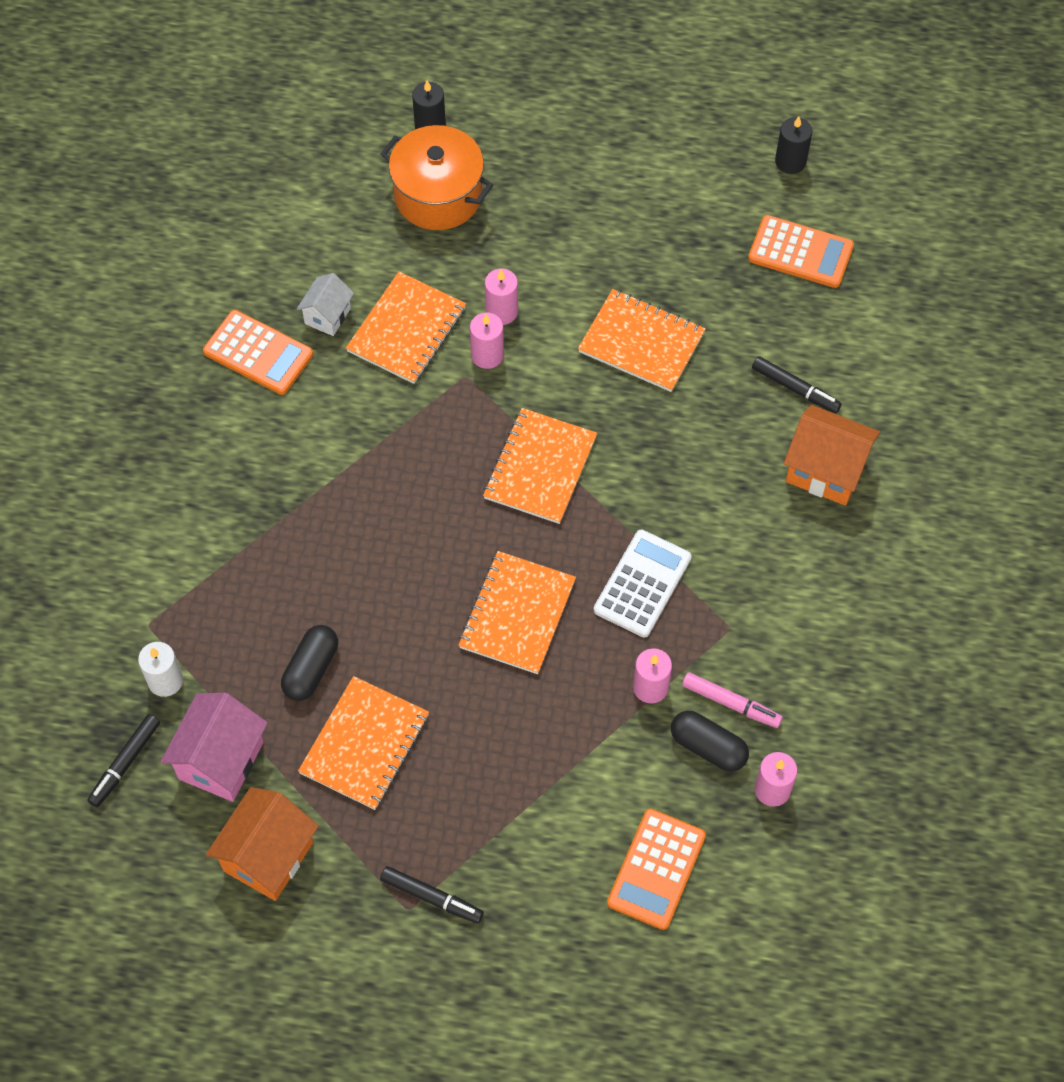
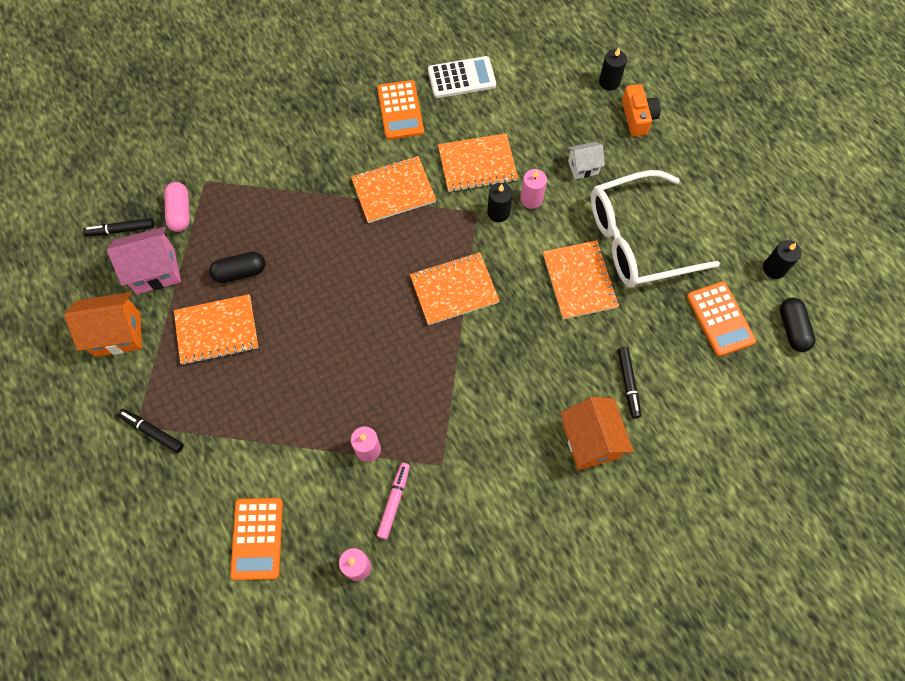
camera: 50 degrees right, 5 degrees up
white candle [138,642,183,697] -> pink capsule [164,182,190,232]
white house [297,273,354,336] -> white house moved to [568,142,605,179]
orange pot [380,125,493,230] -> none
black marker [380,866,484,924] -> black marker turned 135 degrees clockwise [118,409,184,453]
orange notebook [458,551,576,674] -> orange notebook moved to [351,156,436,223]
pink candle [470,313,504,369] -> black candle [487,183,513,222]
white calculator [594,530,692,637] -> white calculator moved to [428,56,496,98]
orange calculator [607,809,706,930] -> orange calculator turned 75 degrees counterclockwise [230,498,283,580]
black capsule [671,711,749,772] -> black capsule moved to [780,298,816,352]
pink marker [682,672,783,728] -> pink marker turned 150 degrees counterclockwise [377,463,410,539]
none -> white glasses [591,170,720,288]
none -> orange camera [622,84,661,136]

